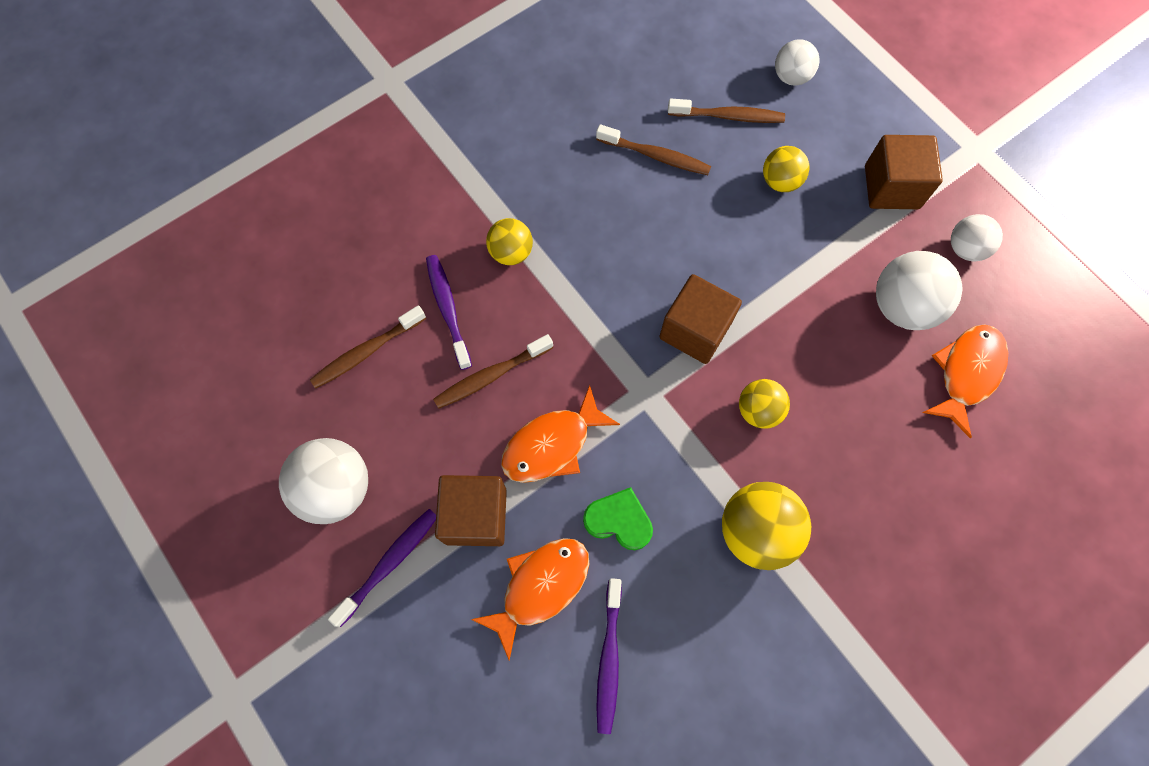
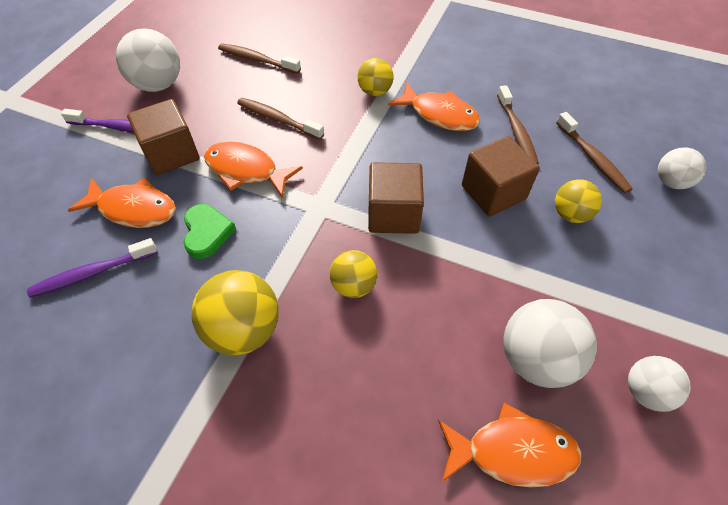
camera: 60 degrees right, 15 degrees down
purple toothbrush [426,255,472,370] -> none
brown cube [865,135,943,209] -> brown cube moved to [462,136,540,217]
none -> orange fish [388,82,480,131]

